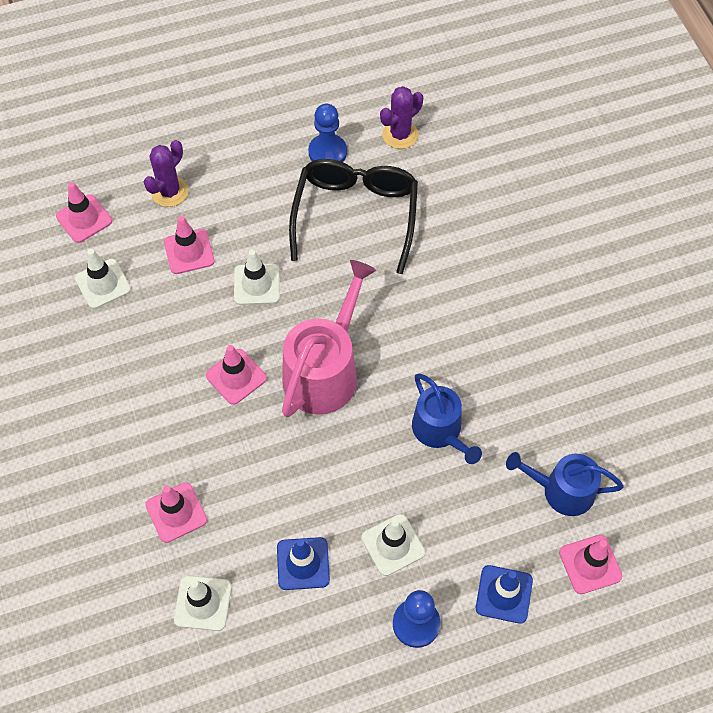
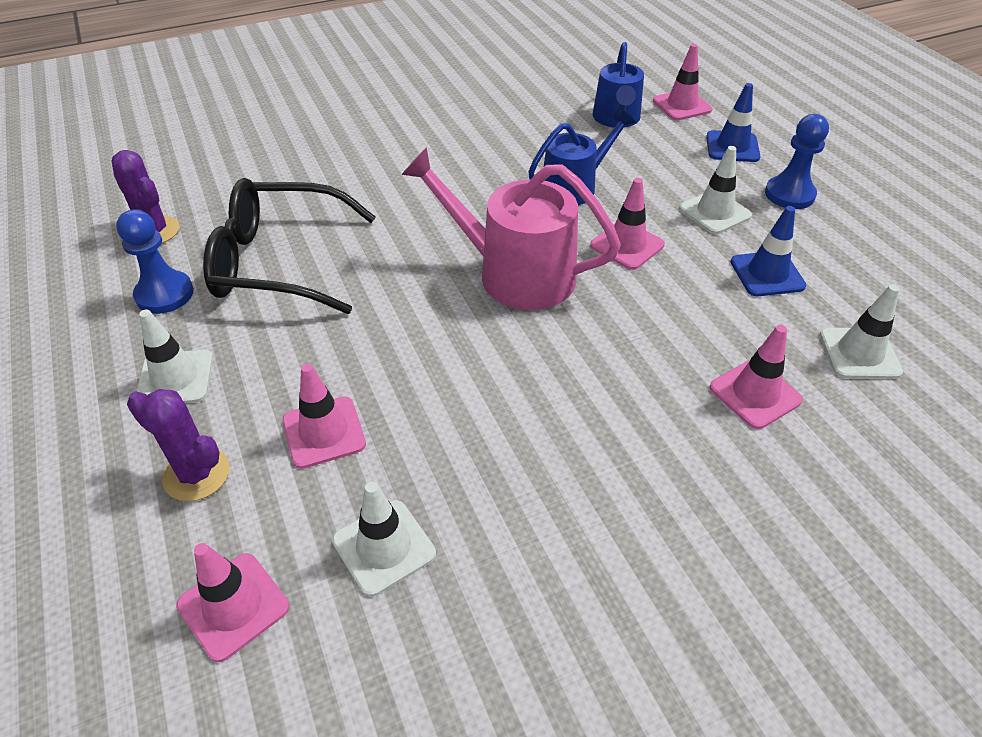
camera: 95 degrees left, 15 degrees down
pink traffic cone [206,345,267,405] -> pink traffic cone moved to [590,178,665,270]
white traffic cone [234,250,280,305] -> white traffic cone moved to [136,309,213,404]

